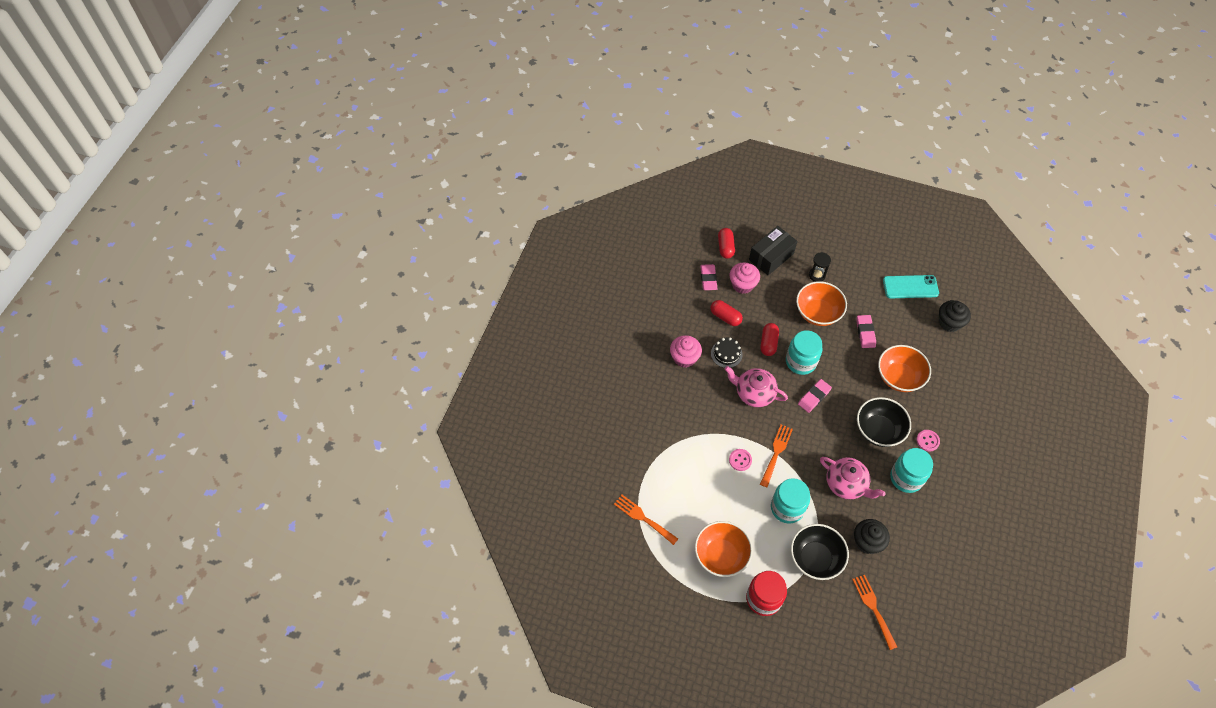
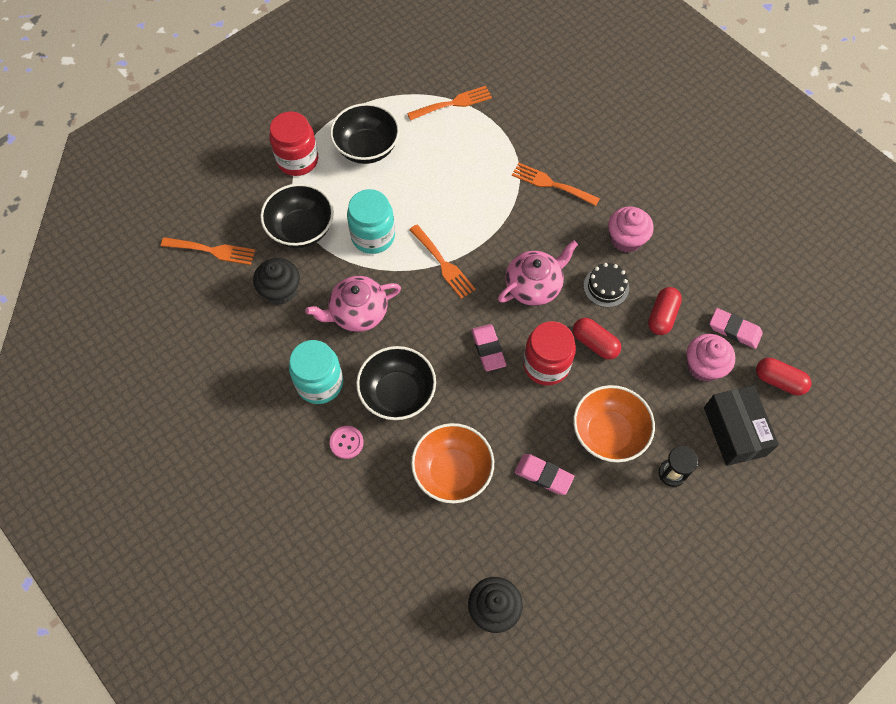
camera: 120 degrees right, 5 degrees up
orange bowl [695,521,753,577] -> black bowl [330,103,400,164]
red capsule [710,300,743,326] -> red capsule turned 45 degrees counterclockwise [648,287,682,335]
pink button [729,449,752,471] -> none
turquoise jar [786,330,822,375] -> red jar [523,321,576,386]
turquoise phone [883,275,939,298] -> none
none -> orange fork [512,163,600,206]

